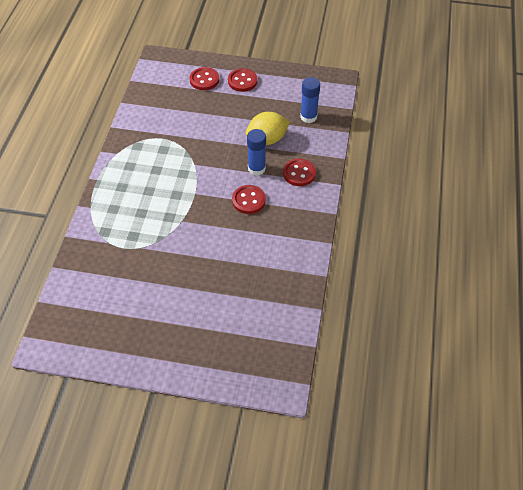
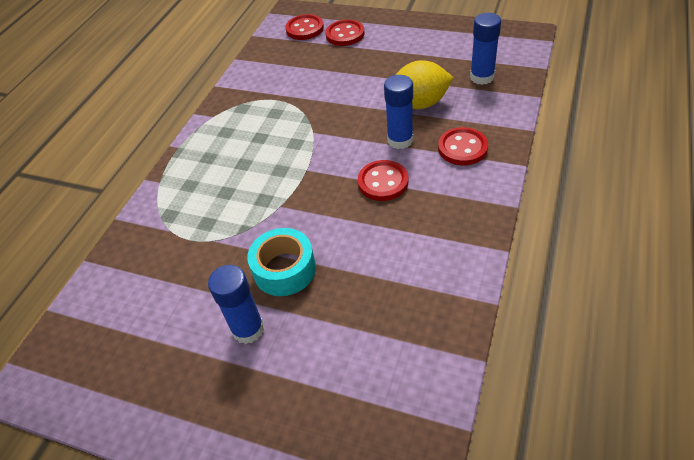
camera: 15 degrees right, 5 degrees down
red button [228,68,258,92] -> red button moved to [285,14,324,40]
none -> blue glue stick [208,265,264,344]
none -> turquoise tape [247,228,316,296]

